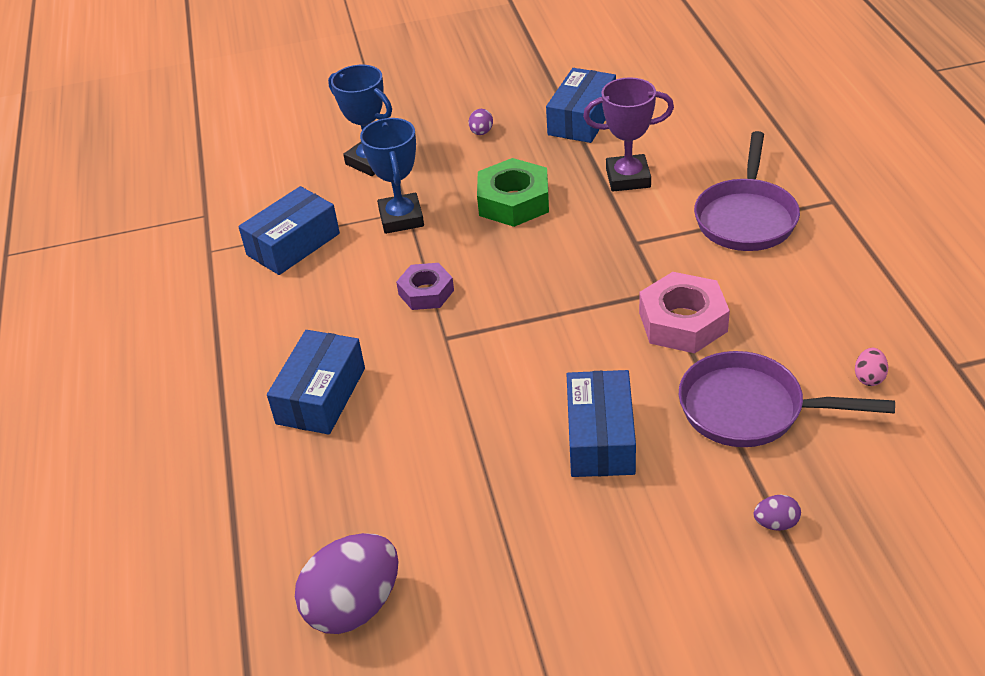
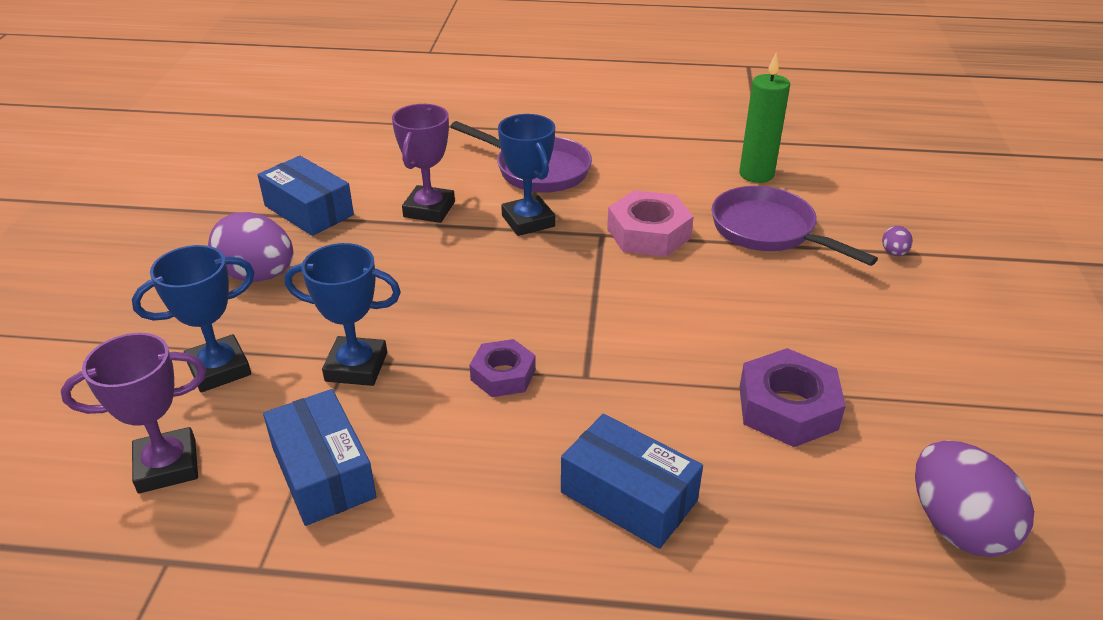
camera: 75 degrees left, 5 degrees down
purple egg [469,109,493,135] -> purple egg [208,212,293,282], size x2.31
green nut [477,158,549,227] -> none
blue box [567,370,636,477] -> none
purple pan [679,351,895,447] -> purple pan turned 105 degrees clockwise [711,186,878,266]
pink egg [855,348,888,386] -> green candle [739,53,790,183]
none -> purple trophy [61,333,206,493]
none -> blue trophy [498,114,555,236]
none -> purple nut [739,348,846,447]

